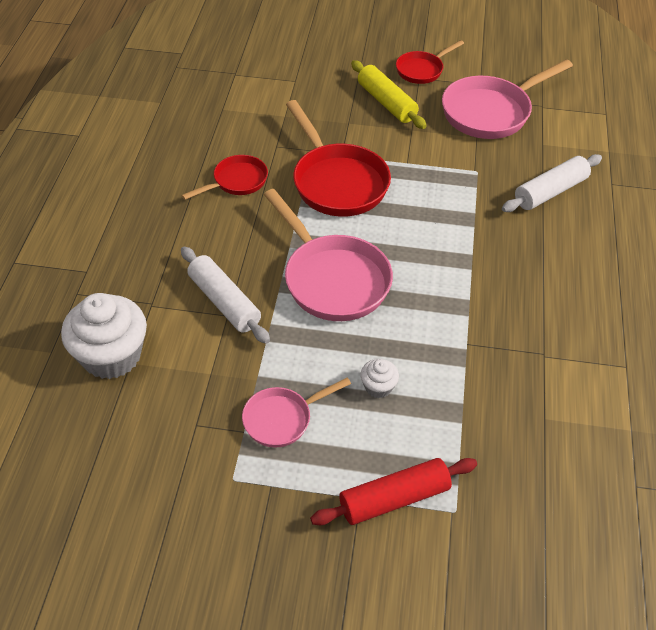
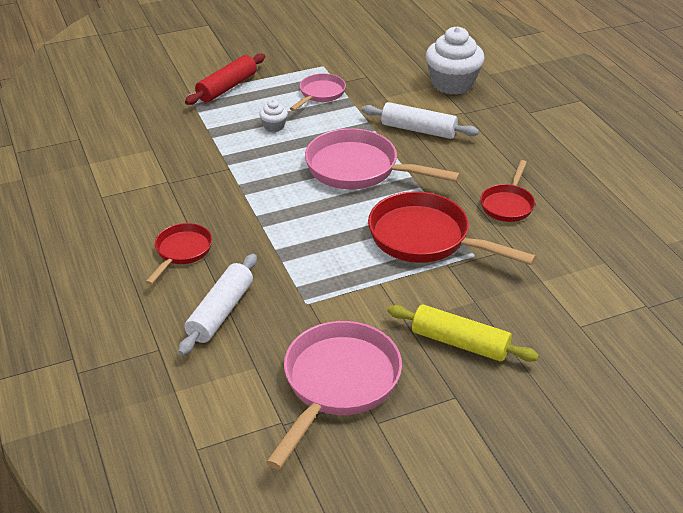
camera: 150 degrees right, 10 degrees down
red pan [396,40,464,84] -> red pan moved to [146,223,212,285]

